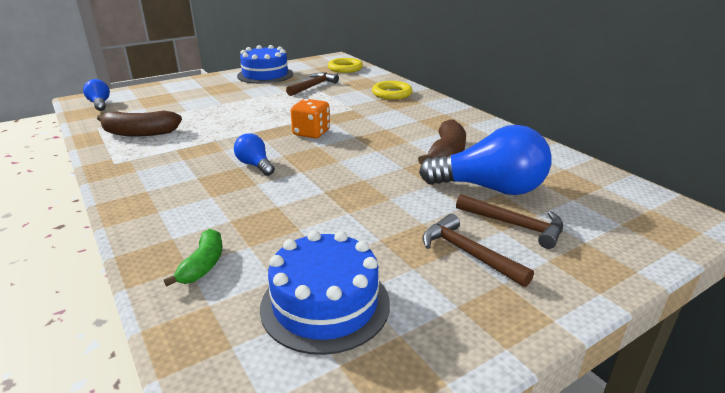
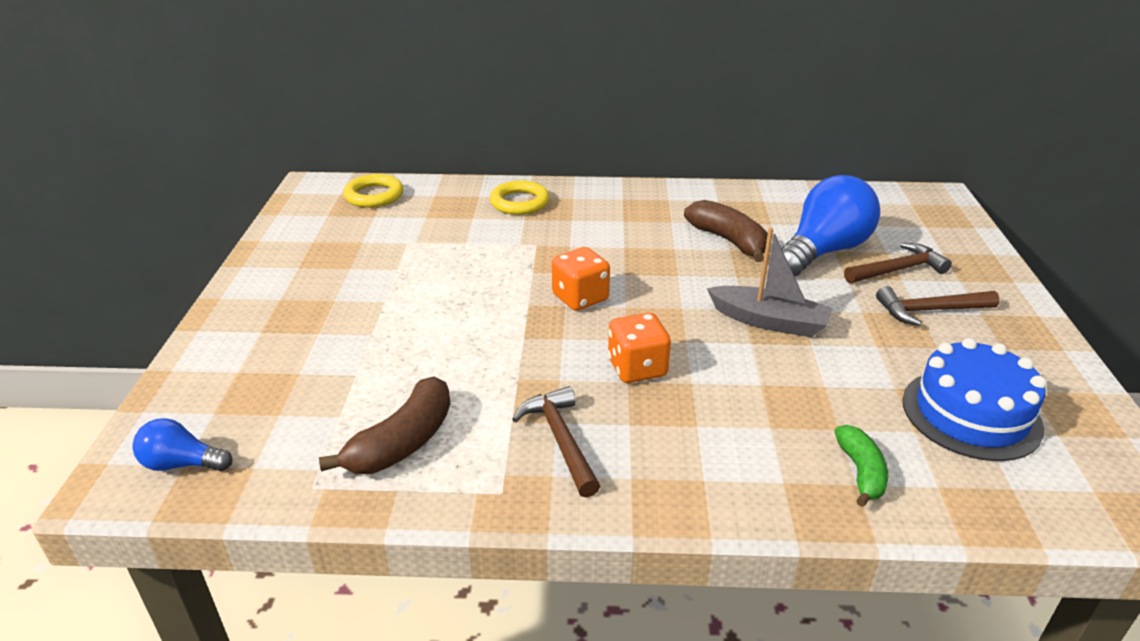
camera: 55 degrees left, 5 degrees up
green banana [164,229,222,286] -> green banana turned 45 degrees clockwise [835,425,888,507]
blue light bulb [234,133,275,176] -> orange dice [608,313,671,383]
blue cake [237,45,293,84] -> none
brown hammer [286,73,339,96] -> brown hammer moved to [512,386,600,497]
none -> grey boat [707,227,833,337]

